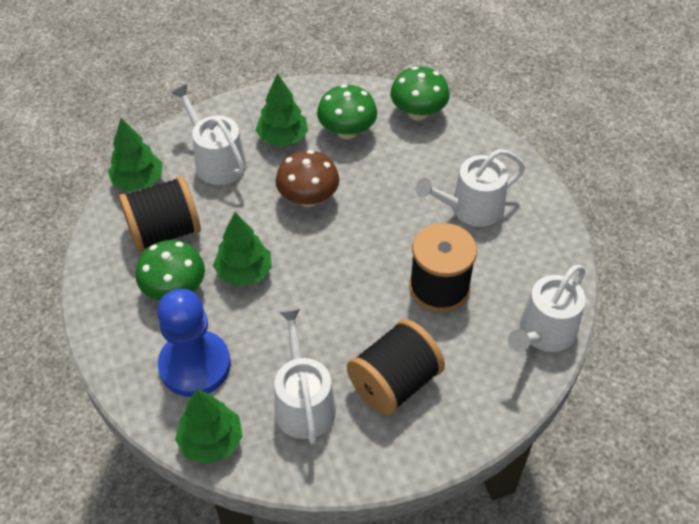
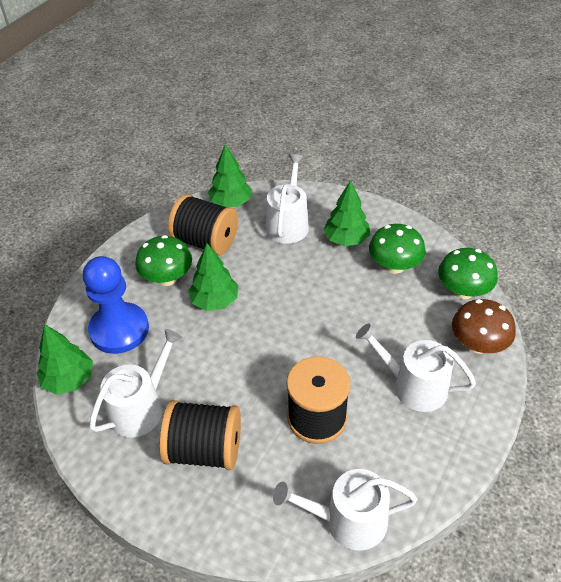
camera: 50 degrees right, 5 degrees down
brown mushroom [275,150,340,207] -> brown mushroom moved to [452,299,516,354]

